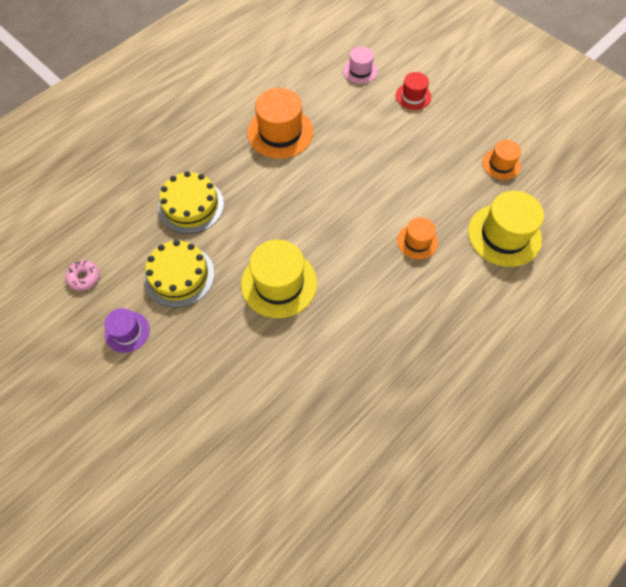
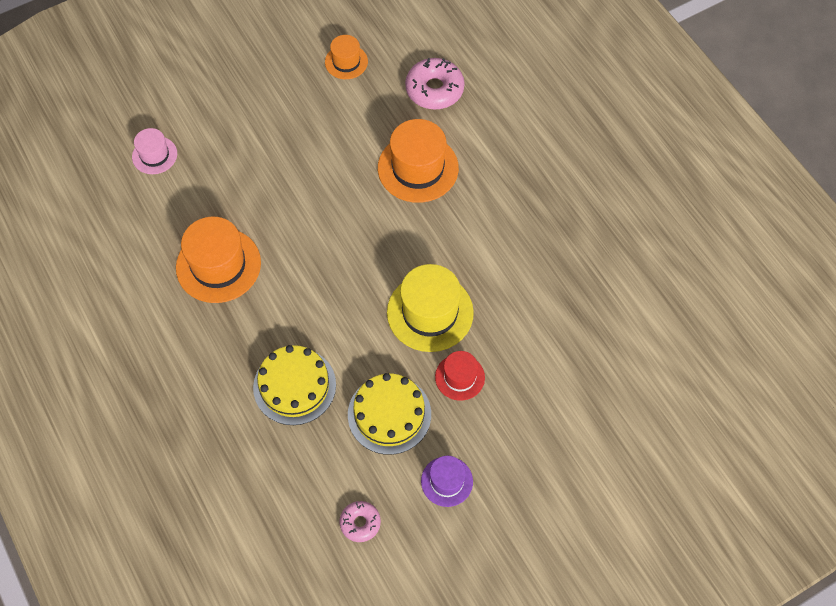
camera: 75 degrees left, 0 degrees up
red hat [396,72,431,110] -> red hat moved to [435,351,485,401]
orange hat [397,217,438,259] -> orange hat [378,119,459,203], size x1.79
yellow hat [468,191,544,267] -> pink donut [405,58,465,109]

